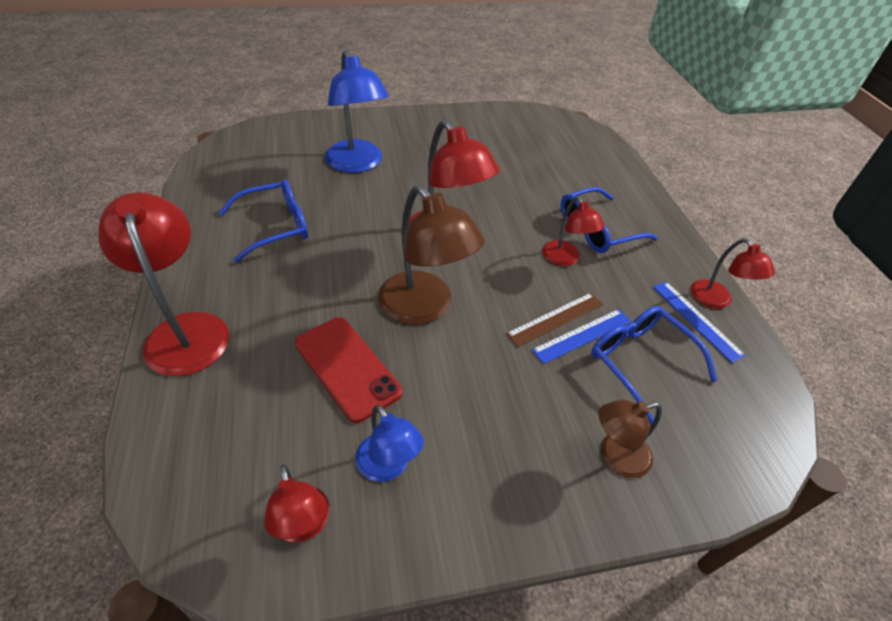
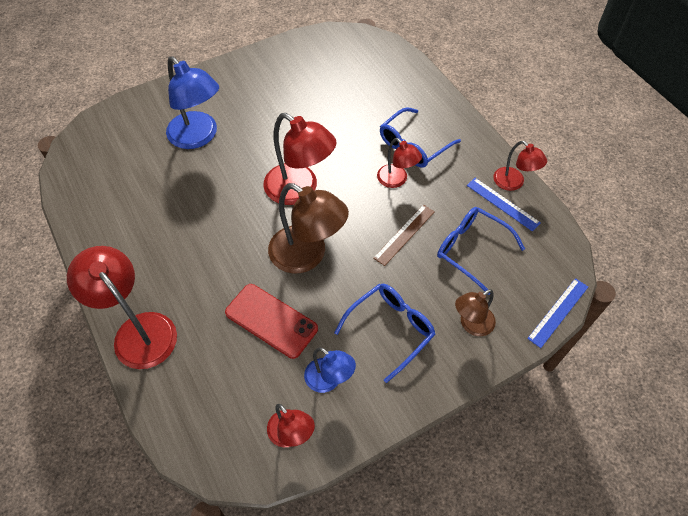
camera: 15 degrees left, 10 degrees up
blue glasses [219,179,308,263] -> blue glasses moved to [334,284,436,383]
blue ruler [532,309,631,364] -> blue ruler moved to [527,278,588,348]

